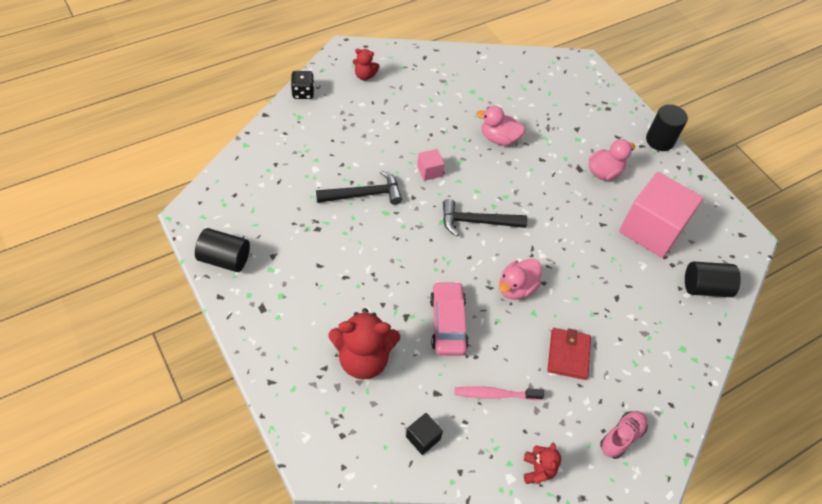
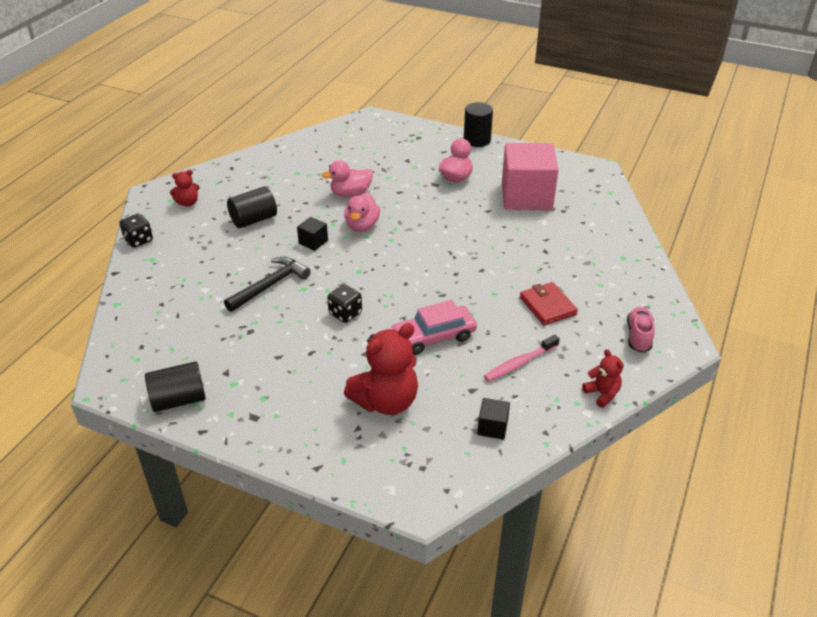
camera: 30 degrees left, 15 degrees down
pink cube [417,149,444,181] -> black cube [297,217,328,251]
pink car [430,281,469,356] -> pink car turned 75 degrees counterclockwise [390,300,477,355]
black hammer [443,199,527,236] -> none
pink duck [499,259,542,300] -> pink duck moved to [344,193,380,232]
black cylinder [685,261,741,297] -> black cylinder moved to [227,186,277,228]
none -> black dice [327,284,362,323]

